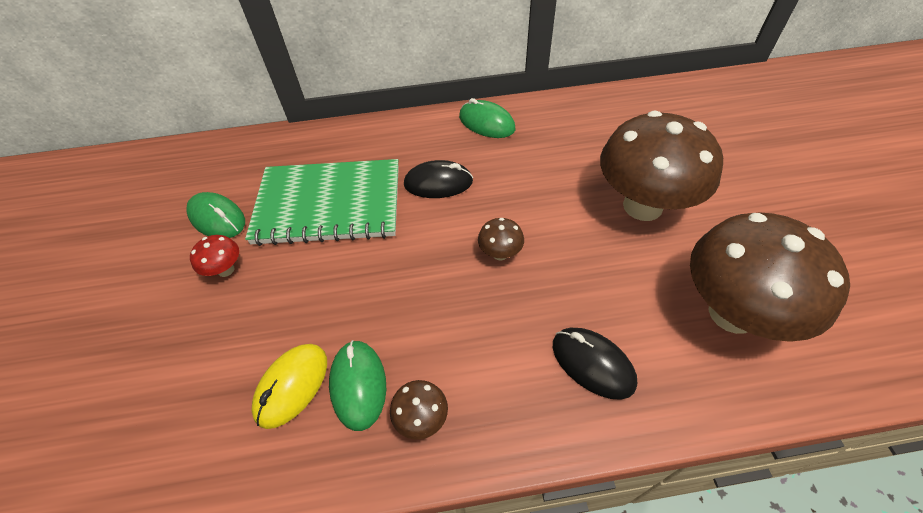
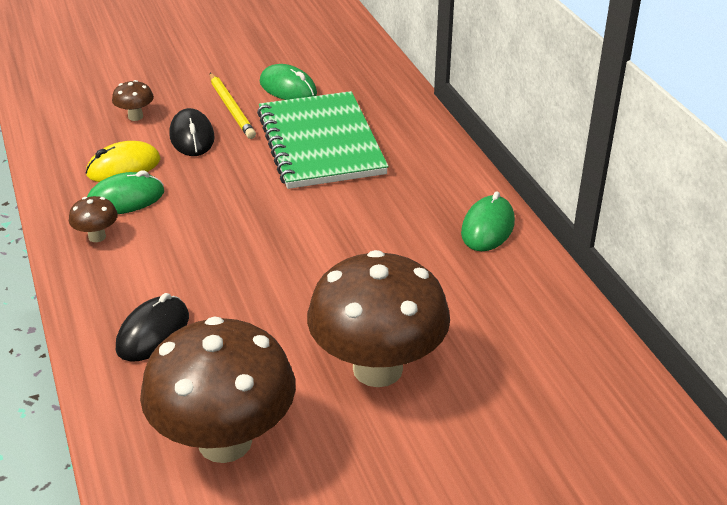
camera: 75 degrees right, 15 degrees down
green mouse [186,192,245,238] -> green mouse turned 75 degrees counterclockwise [260,64,317,100]
red mushroom [190,235,239,277] -> yellow pencil [210,73,256,139]
yellow mouse [251,344,327,429] -> yellow mouse turned 45 degrees counterclockwise [86,141,161,182]
black mouse [404,160,473,198] -> black mouse moved to [169,108,215,156]
brown mushroom [478,218,524,261] -> brown mushroom moved to [112,80,154,121]

